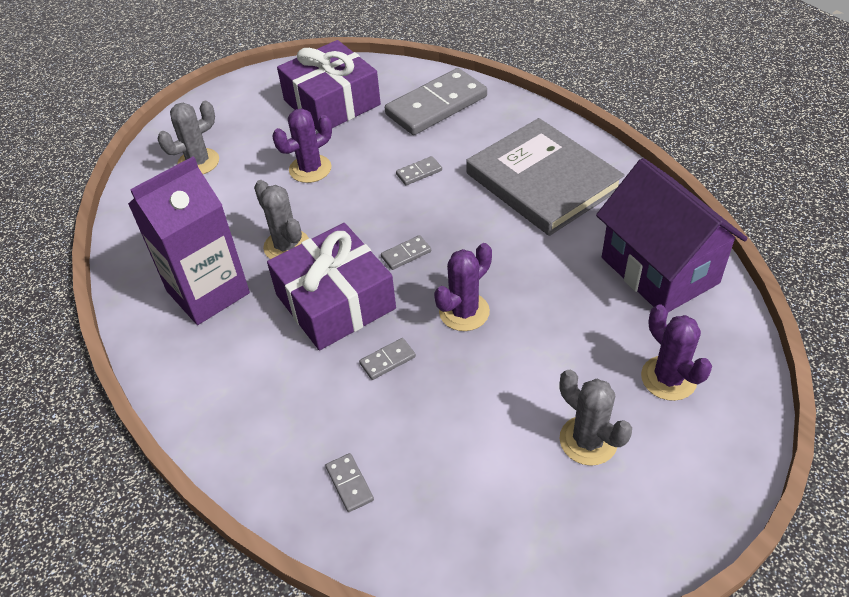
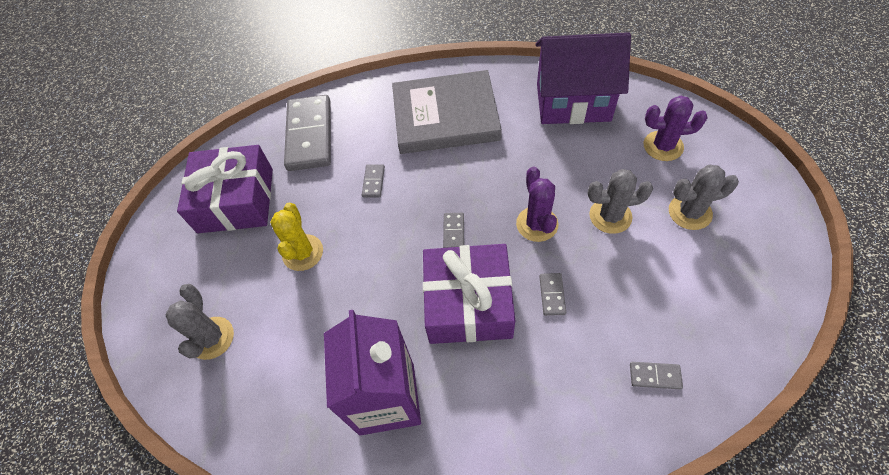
camera: 55 degrees left, 10 degrees up
grey cactus [254,180,309,259] -> grey cactus moved to [588,169,653,234]
purple cactus [272,108,332,183] -> yellow cactus [270,203,323,271]

